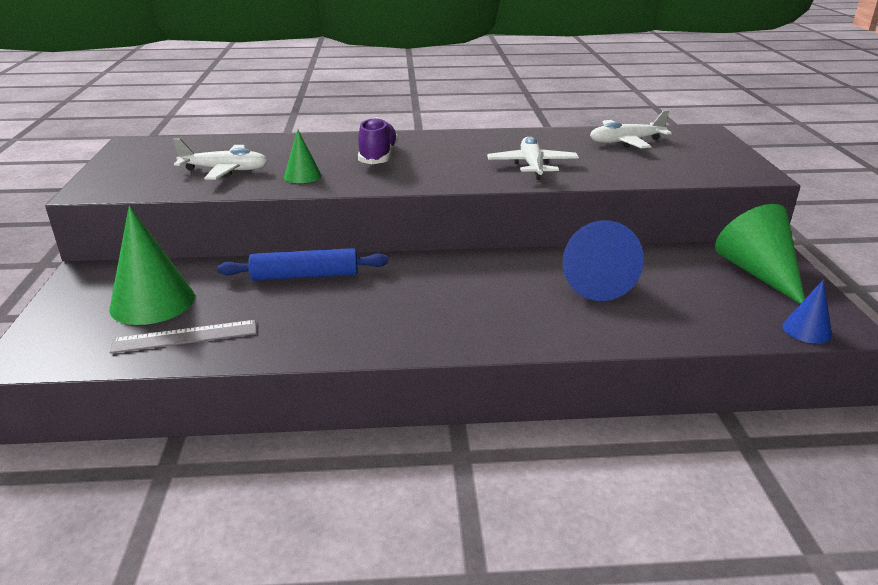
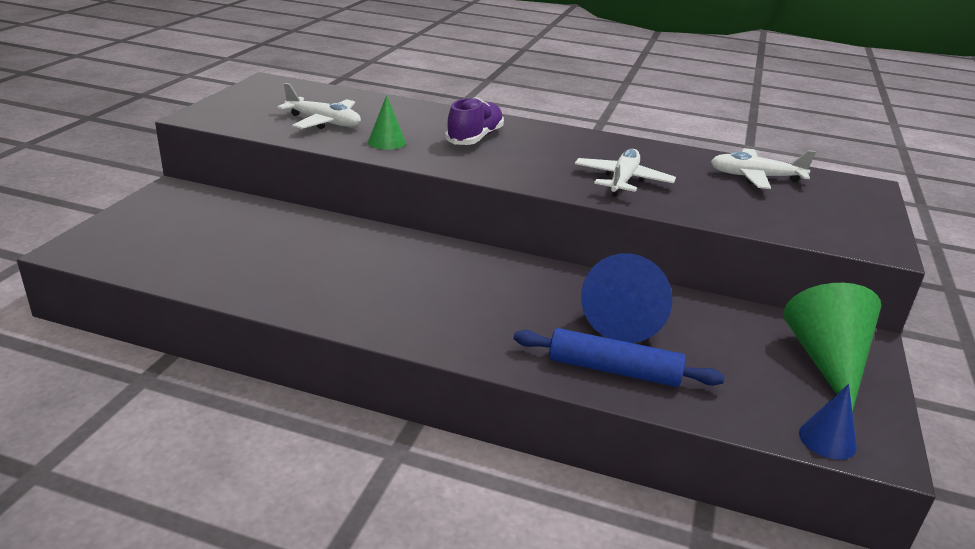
camera: 20 degrees right, 0 degrees up
green cone [109,206,195,325] -> none
grey ruler [110,320,256,353] -> none
blue rolling pin [217,248,388,281] -> blue rolling pin moved to [514,328,725,387]

